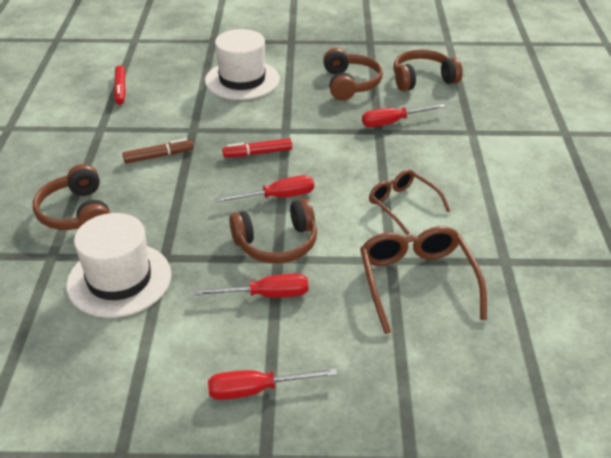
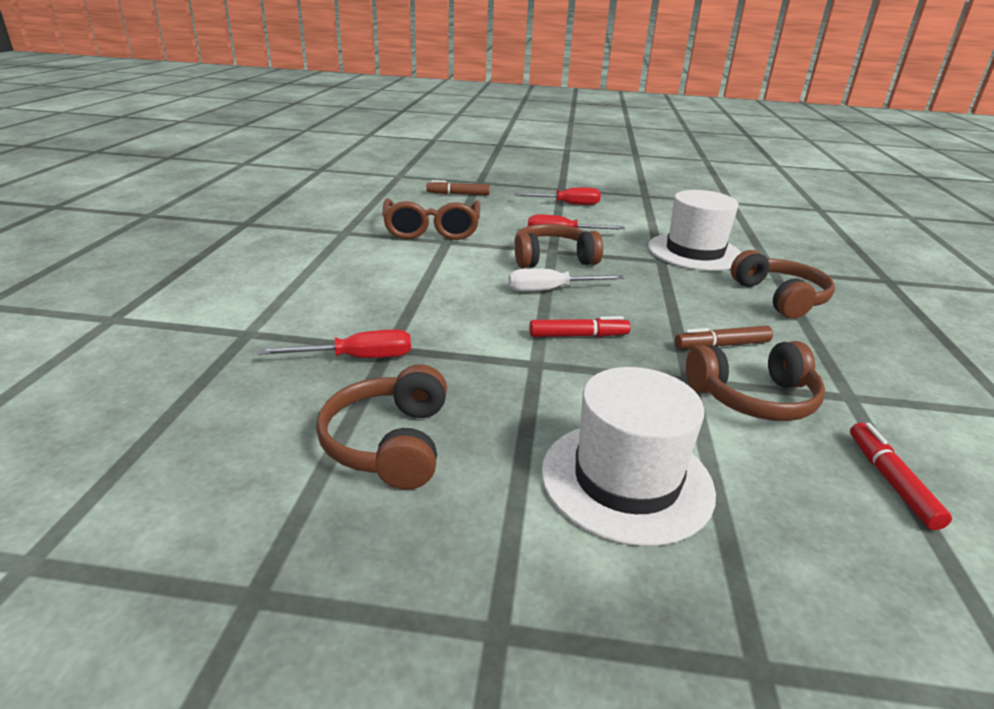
camera: 175 degrees left, 10 degrees down
red screwdriver [215,175,314,203] -> white screwdriver [508,269,624,292]
brown glasses [369,169,450,235] -> none
brown headphones [393,49,463,91] -> brown headphones moved to [686,341,825,421]
none -> brown marker [426,180,490,195]

